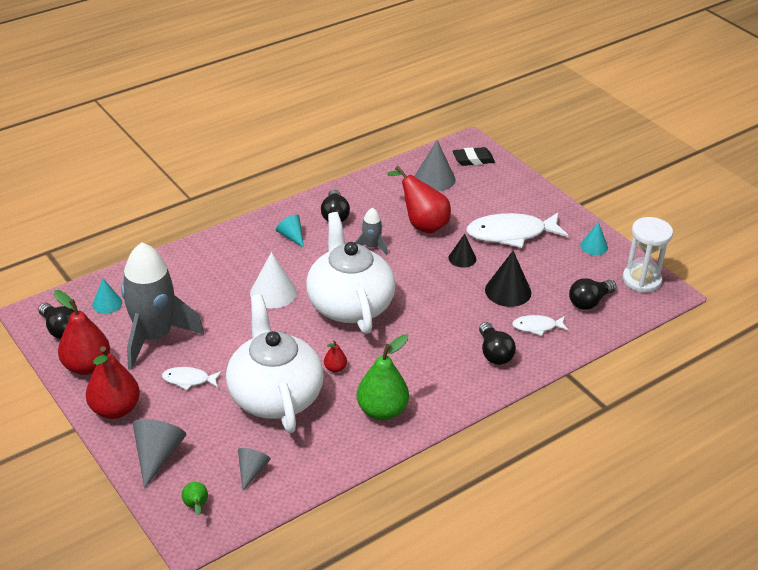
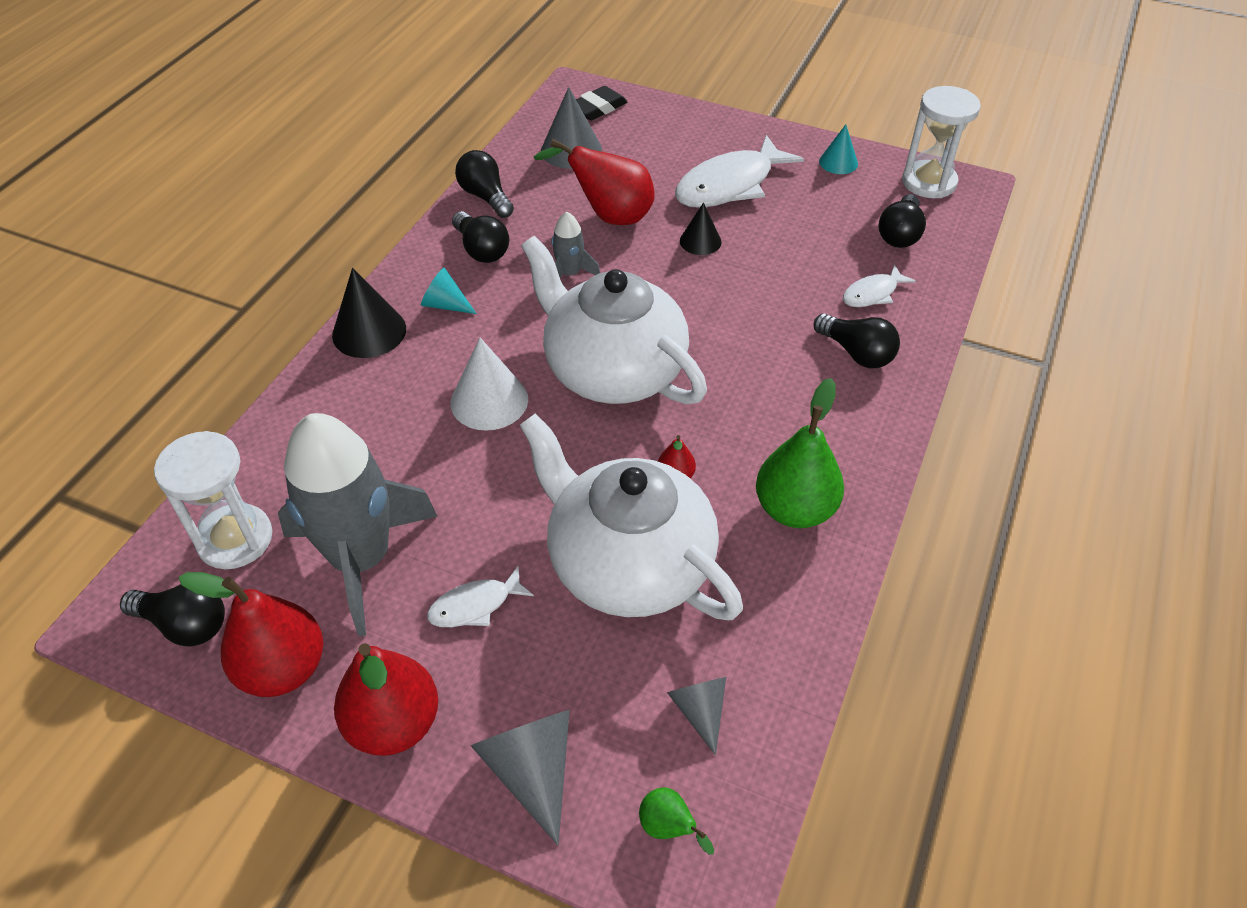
camera: 30 degrees left, 10 degrees up
turquoise cone [92,279,122,314] -> white hourglass [154,431,273,569]
black cone [485,251,531,307] -> black cone moved to [332,268,406,358]
none -> black light bulb [455,150,514,218]

